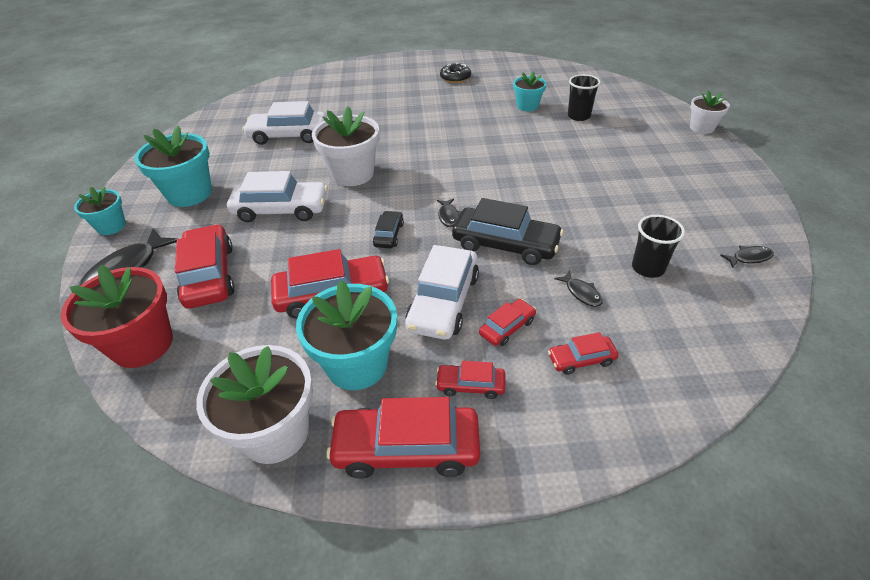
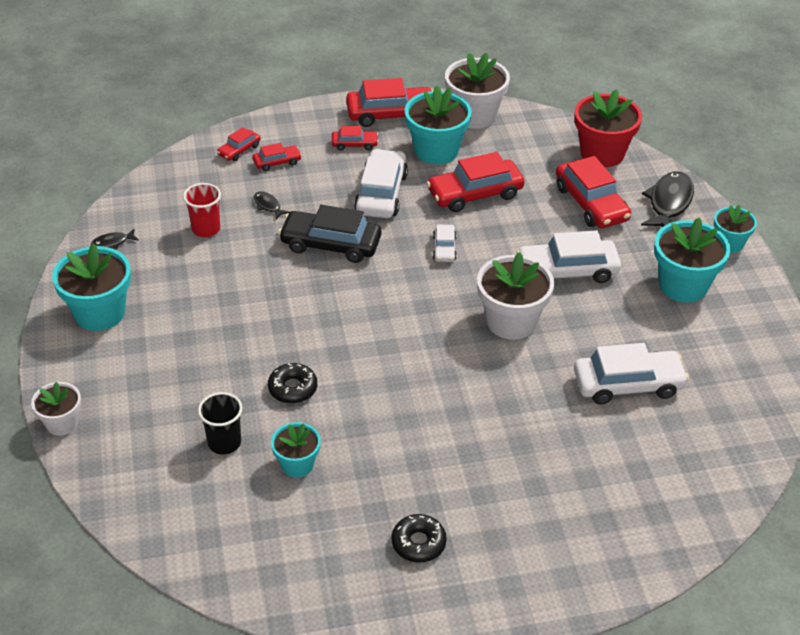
camera: 170 degrees right, 0 degrees up
black car [373,211,404,248] -> white car [433,224,457,262]
black fish [437,198,462,227] -> none
red car [479,299,536,346] -> red car moved to [217,127,261,161]
black cup [632,215,685,278] -> red cup [183,183,221,237]
none -> turquoise flower pot [52,243,131,331]
none -> black donut [268,363,317,404]

